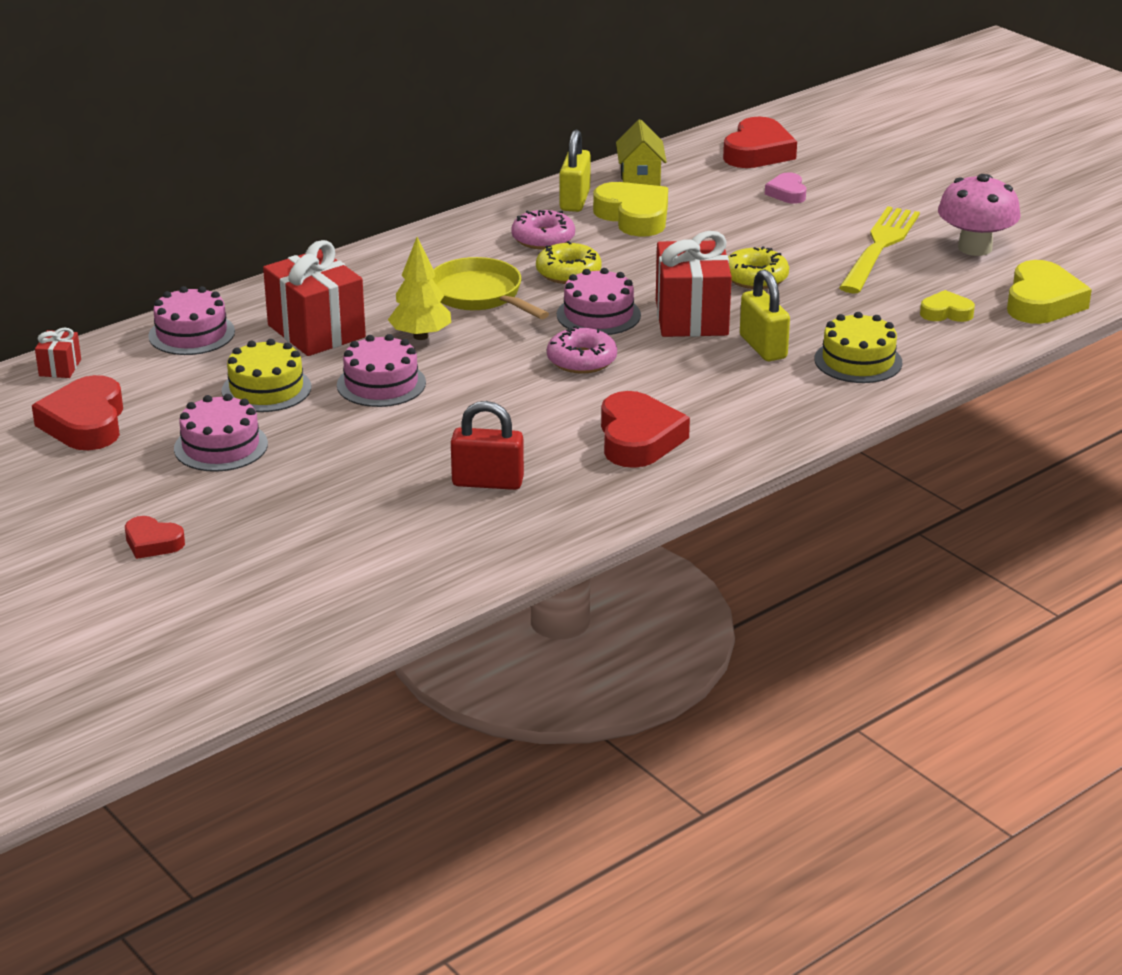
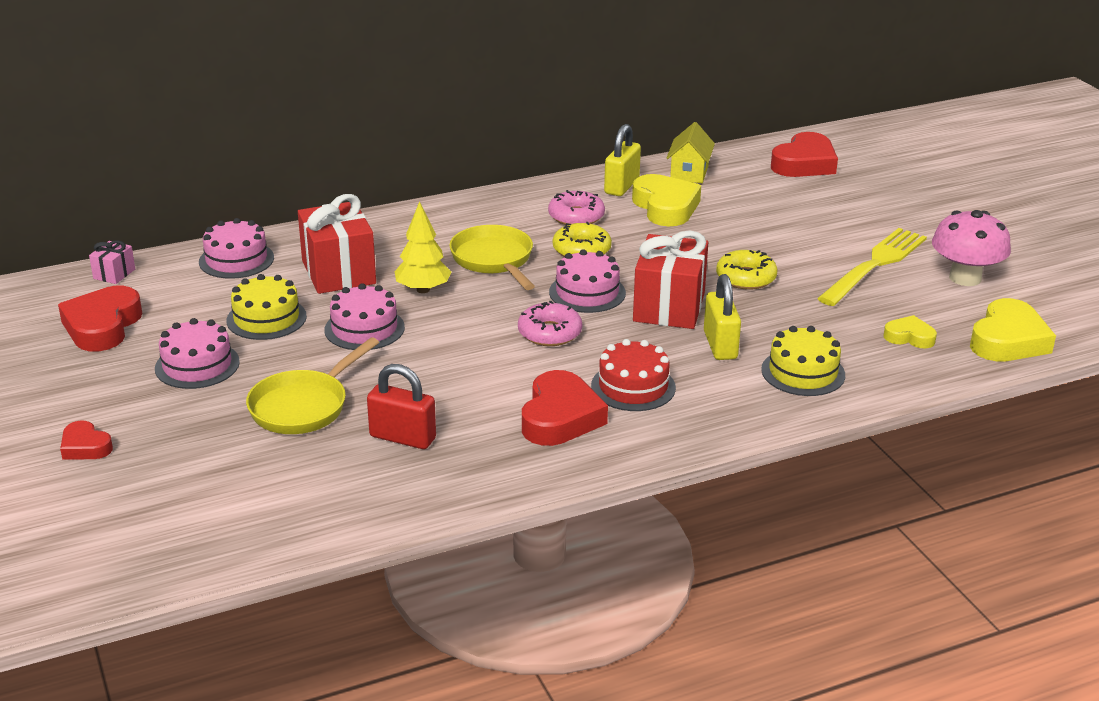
camera: 15 degrees right, 0 degrees up
red gift [35,328,81,378] -> pink gift [89,240,135,284]
pink heart [765,173,806,204] -> none
none -> yellow pan [246,337,379,434]
none -> red cake [591,339,676,411]

